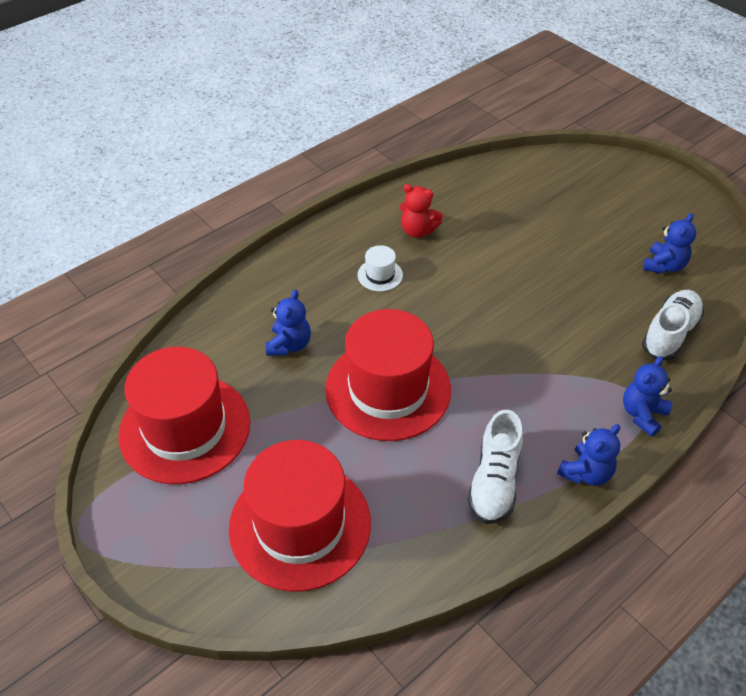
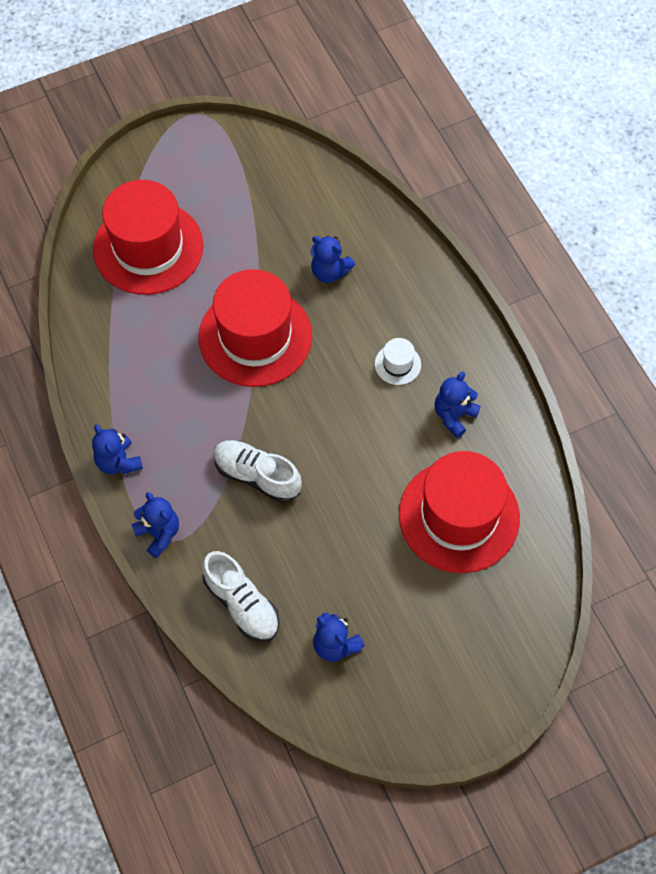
camera: 105 degrees right, 15 degrees up
red hat [119,347,250,484] -> red hat moved to [399,451,520,573]
red teddy bear [399,184,443,238] -> blue teddy bear [434,372,481,438]
white shoe [468,410,523,524] -> white shoe moved to [213,440,302,503]

